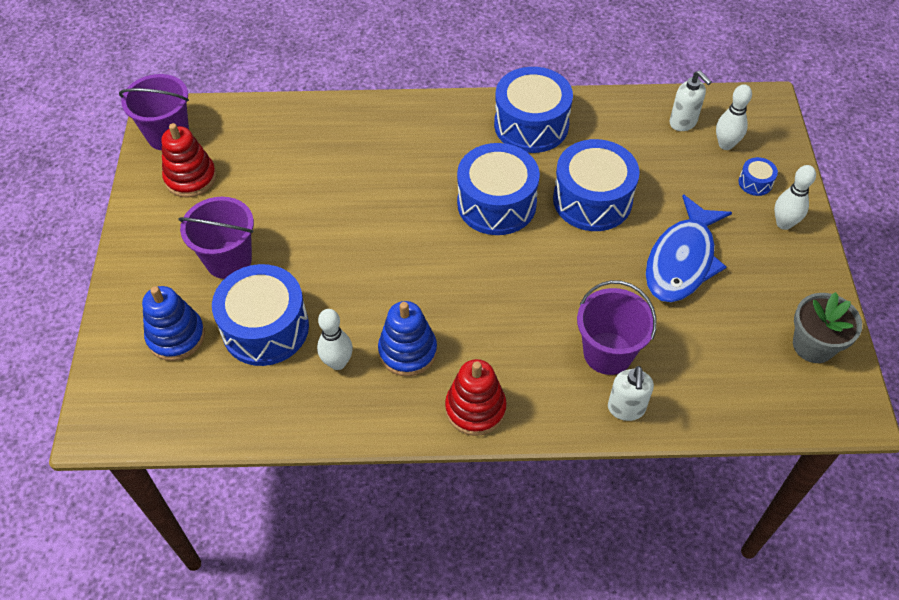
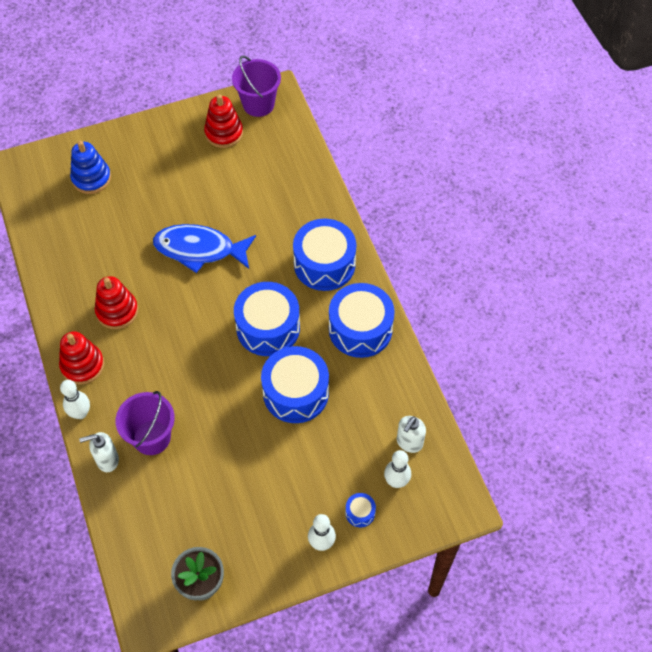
camera: 70 degrees right, 5 degrees up
purple bucket [178,197,254,279] -> none
blue drum [212,264,309,366] -> blue drum moved to [293,218,356,291]
white bowling pin [317,309,353,370] -> white bowling pin moved to [60,380,90,419]
blue stacking toy [378,301,437,376] -> red stacking toy [95,276,138,329]
blue fish [646,194,732,302] -> blue fish moved to [153,224,256,273]

